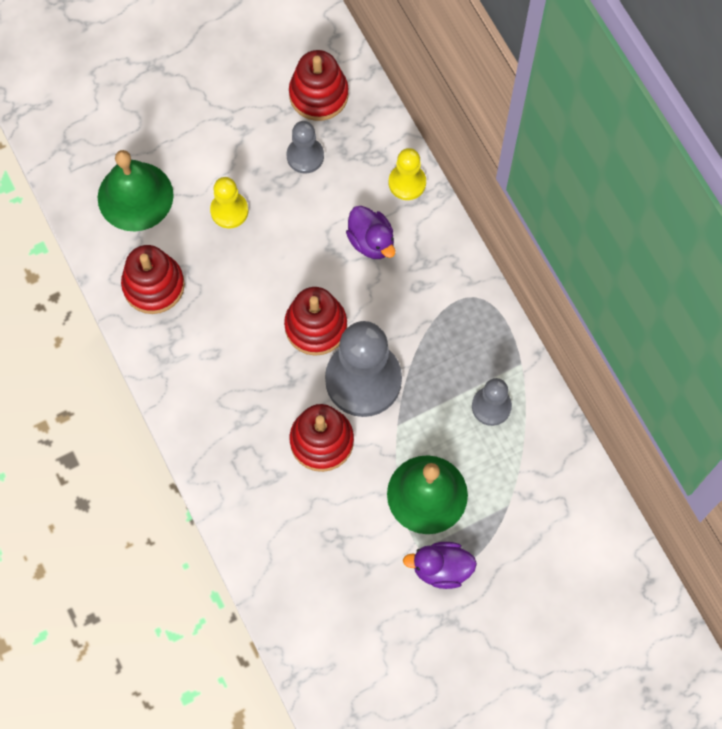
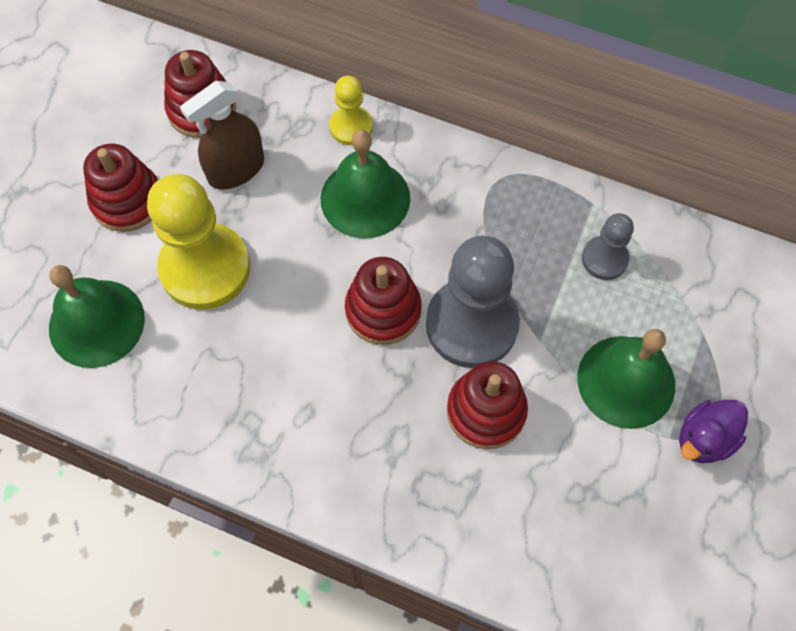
camera: 40 degrees left, 5 degrees down
red stacking toy [121,245,185,314] -> red stacking toy moved to [83,144,158,232]
yellow pawn [210,177,248,228] -> yellow pawn [147,174,250,310], size x1.94
grey pawn [287,121,324,173] -> brown spray bottle [180,81,264,190]
purple duck [346,206,395,259] -> green bell [320,130,410,239]

